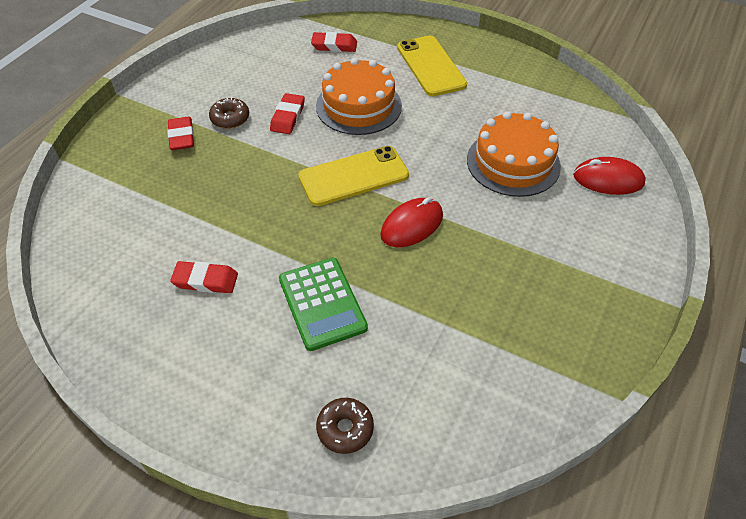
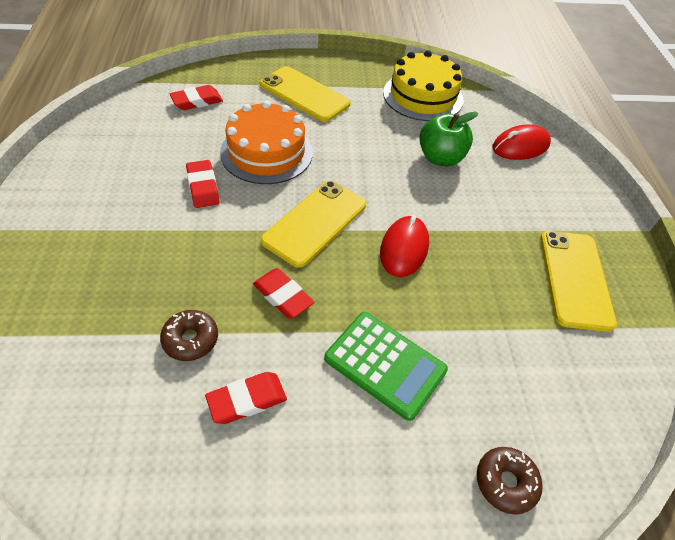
camera: 35 degrees left, 0 degrees up
red eraser [167,117,194,150] -> red eraser moved to [253,268,314,318]
brown donut [209,97,249,129] -> brown donut moved to [160,310,218,361]
orange cake [467,111,561,197] -> green apple [419,112,478,166]
none -> yellow cake [383,50,464,121]
none -> yellow phone [540,231,617,332]

